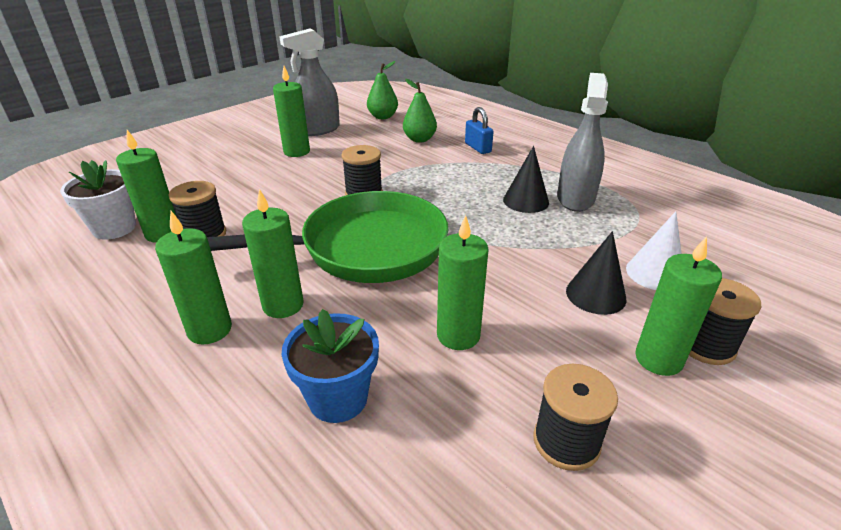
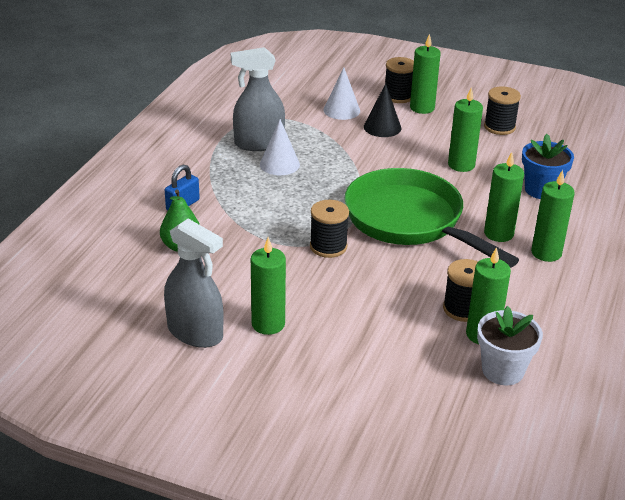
camera: 115 degrees left, 0 degrees up
green pear [367,61,398,119] -> none
black cone [503,146,549,213] -> white cone [260,119,300,175]

